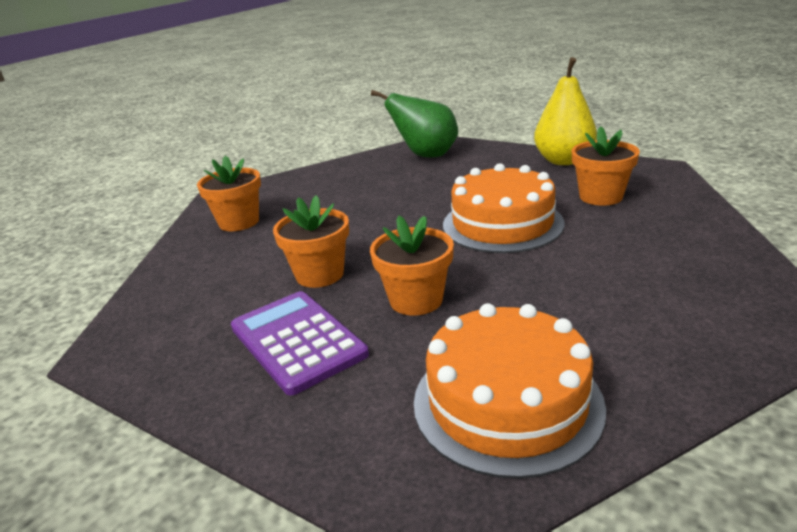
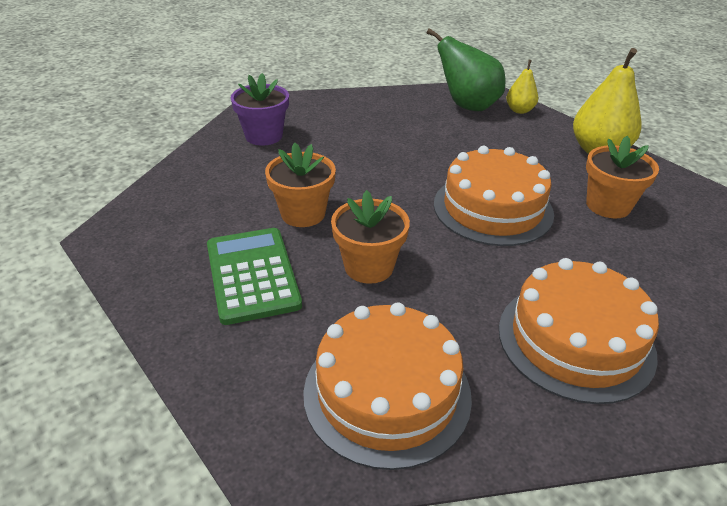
camera: 15 degrees right, 10 degrees up
orange flower pot [197,156,261,231] -> purple flower pot [231,73,289,146]
purple calculator [231,291,369,395] -> green calculator [207,228,302,325]
none -> orange cake [499,258,659,404]
none -> yellow pear [506,60,538,114]

